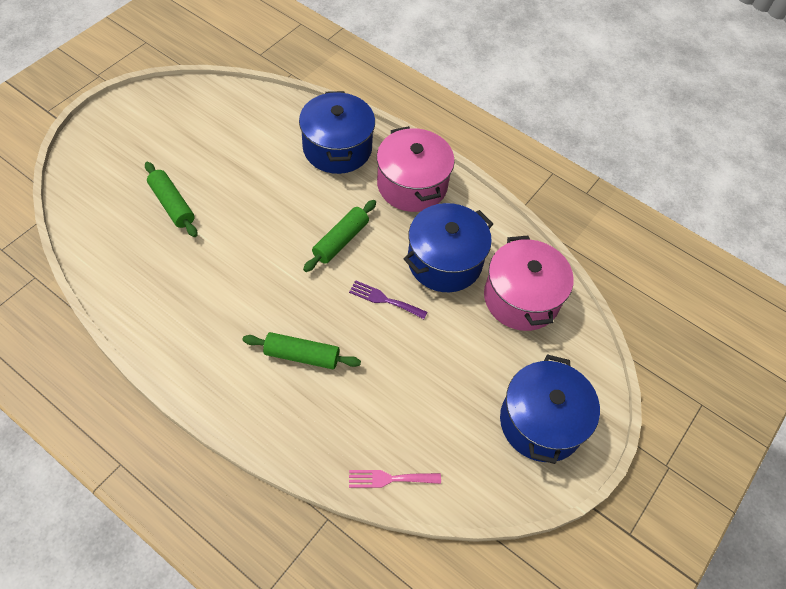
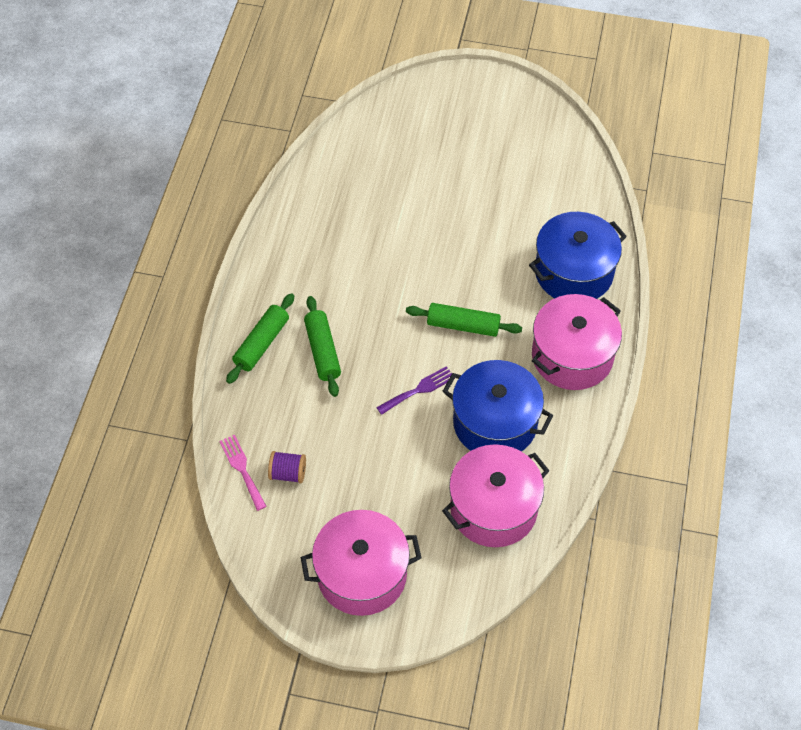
camera: 70 degrees right, 0 degrees up
green rolling pin [145,162,197,237] -> green rolling pin moved to [226,293,294,384]
purple fork [349,280,427,319] -> purple fork turned 60 degrees clockwise [376,366,452,415]
blue pot [500,354,600,464] -> pink pot [301,510,421,616]
none -> purple spool [268,451,306,483]

